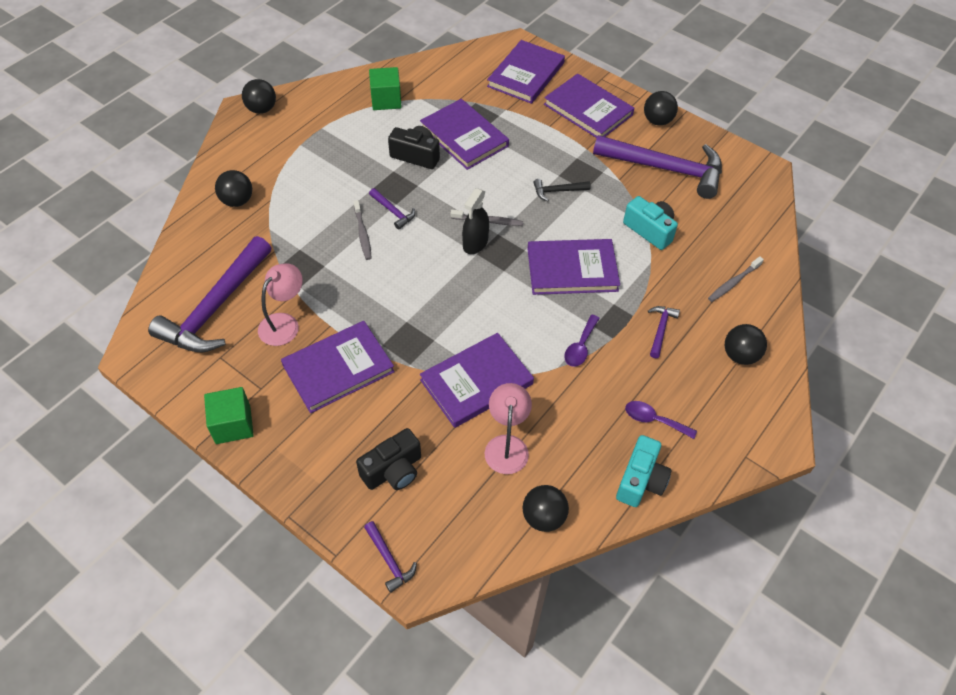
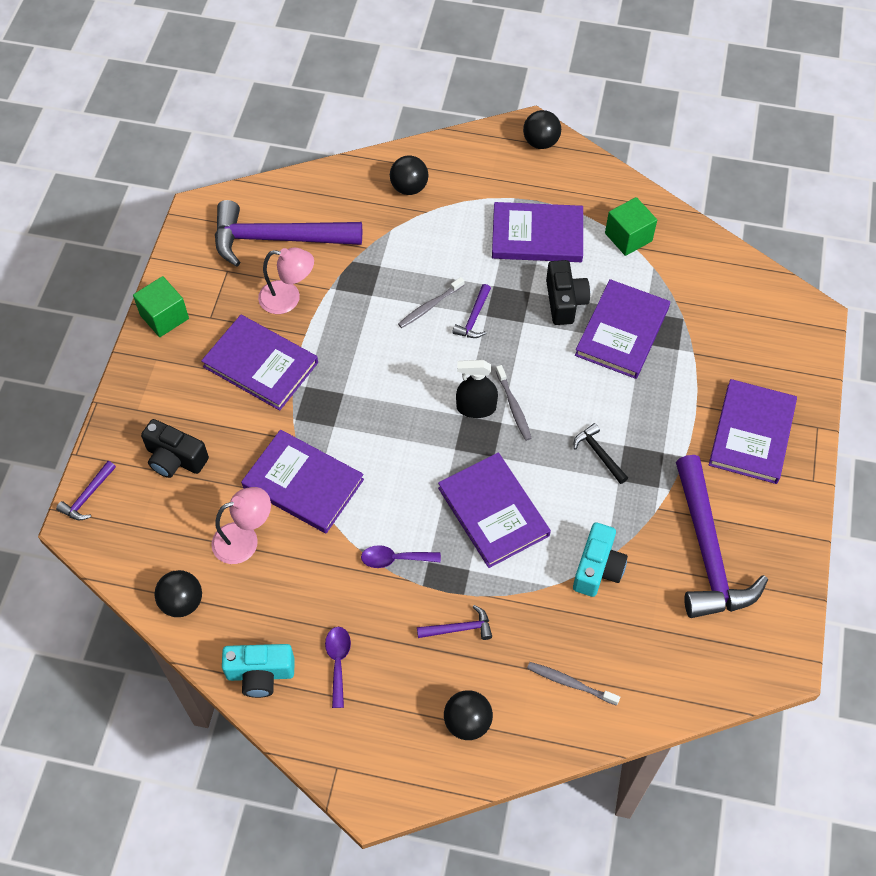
camera: 65 degrees right, 5 degrees up
purple book [487,40,565,104] -> purple book moved to [492,202,583,262]
black ball [644,91,678,125] -> none

